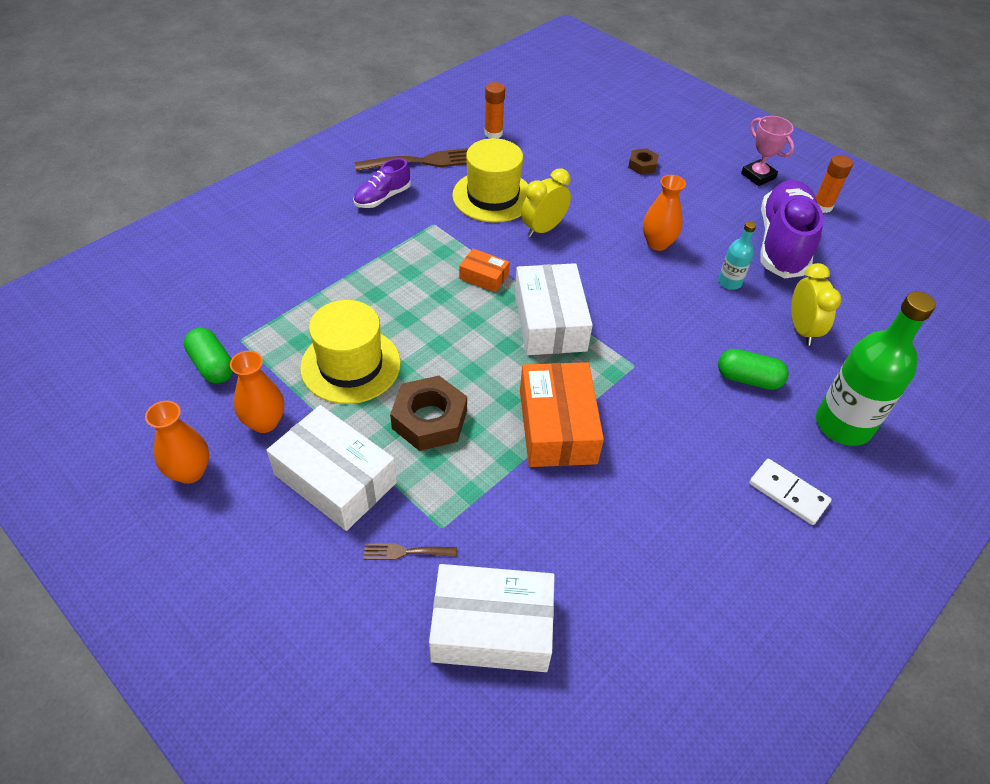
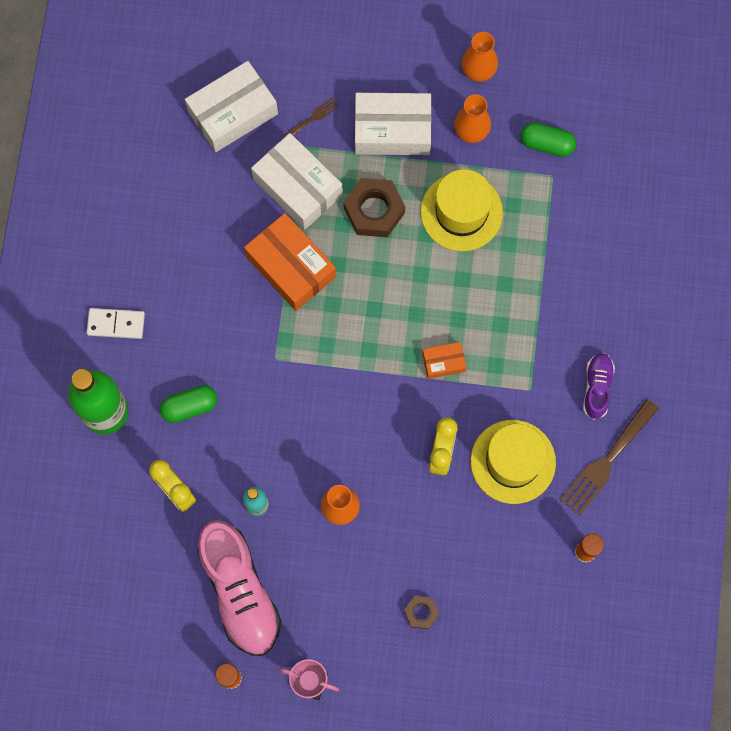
camera: 145 degrees right, 25 degrees up
white box [515,263,593,355] -> white box moved to [251,133,343,230]
purple shoe [760,180,824,279] -> pink shoe [197,520,281,656]

